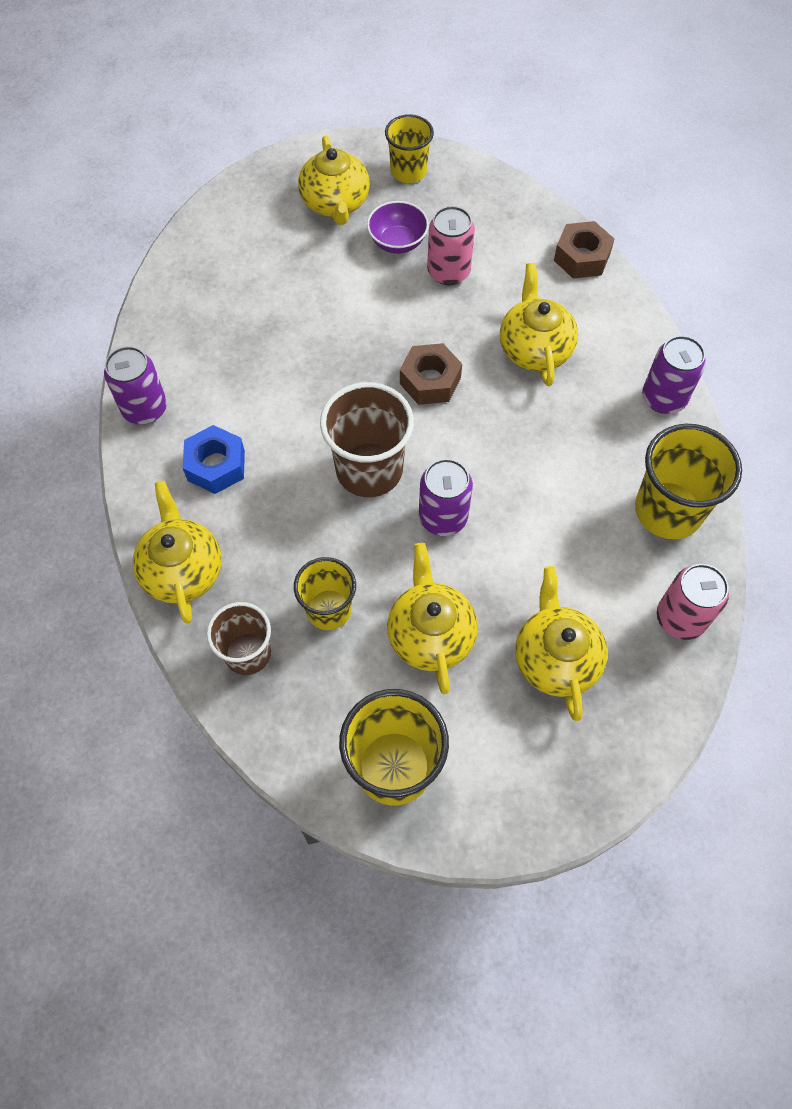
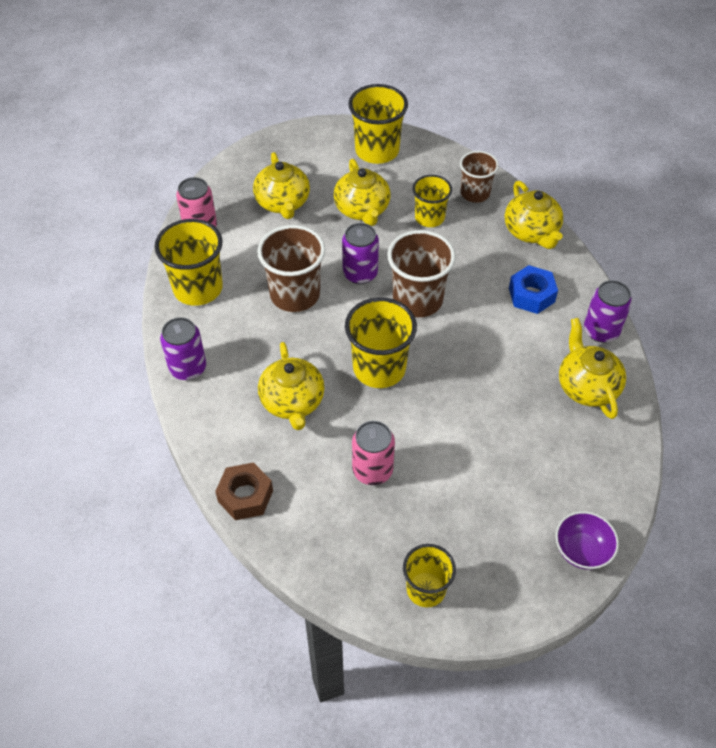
camera: 175 degrees right, 10 degrees down
yellow teapot [298,135,370,225] -> yellow teapot moved to [559,318,626,419]
purple bowl [367,201,429,254] -> purple bowl moved to [556,511,619,570]
brown nut [400,343,462,405] -> yellow cup [345,297,417,388]
none -> brown cup [257,225,325,312]

